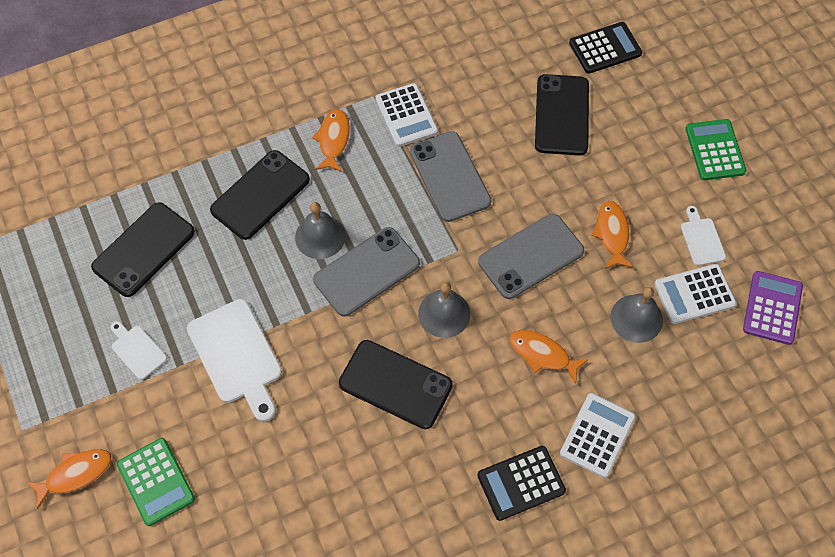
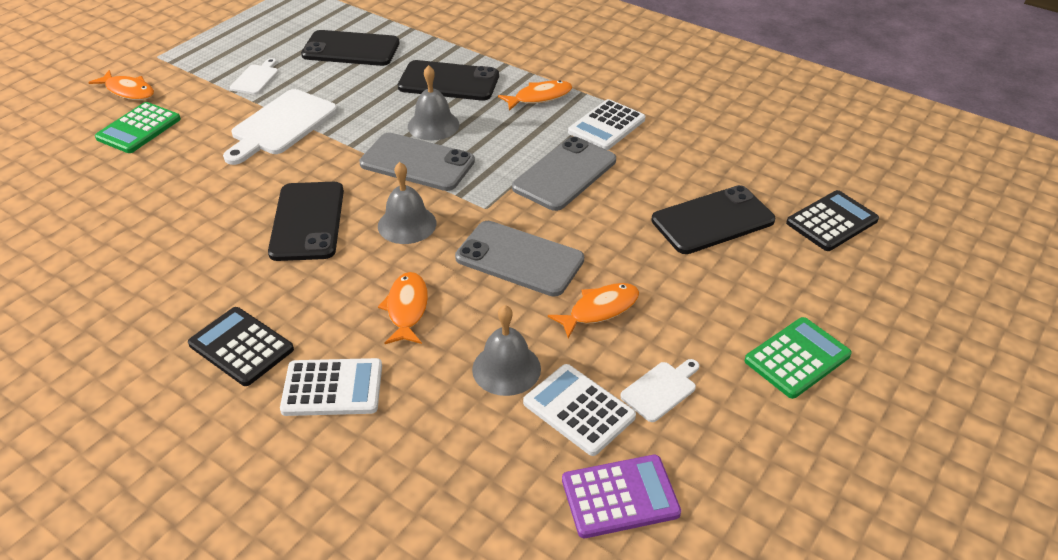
camera: 60 degrees right, 20 degrees down
black calculator [569,22,642,74] -> black calculator turned 75 degrees counterclockwise [786,190,879,251]

